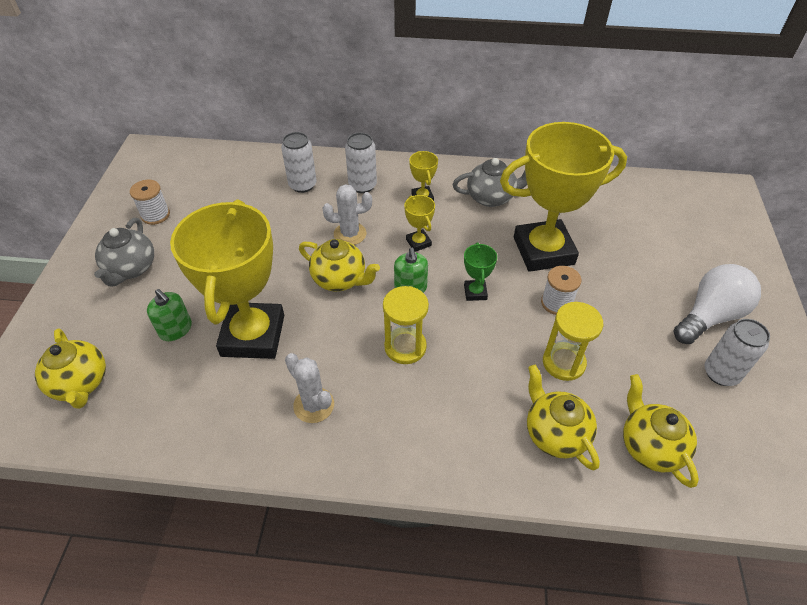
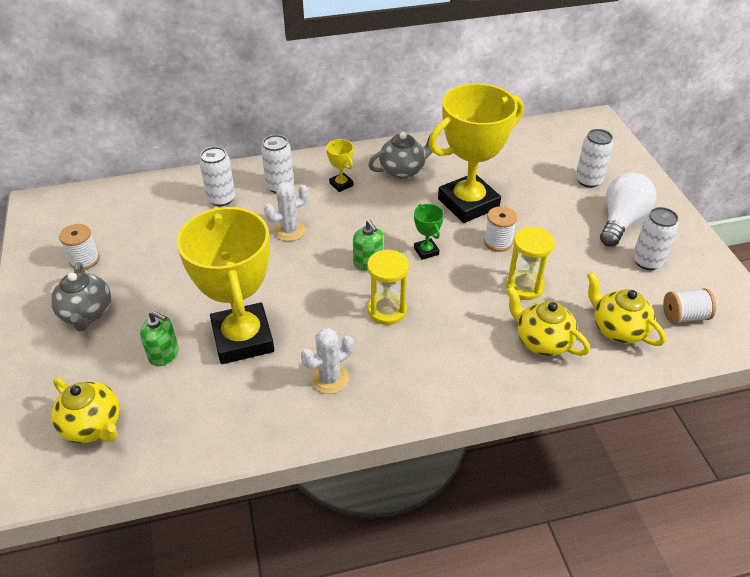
camera: 20 degrees left, 5 degrees down
white cactus [285,353,334,423] -> white cactus turned 60 degrees counterclockwise [301,328,354,394]
yellow teapot [299,239,380,291] -> none
yellow trophy [404,195,435,252] -> none
none -> white can [576,129,613,188]
none -> white spool [663,288,716,324]

